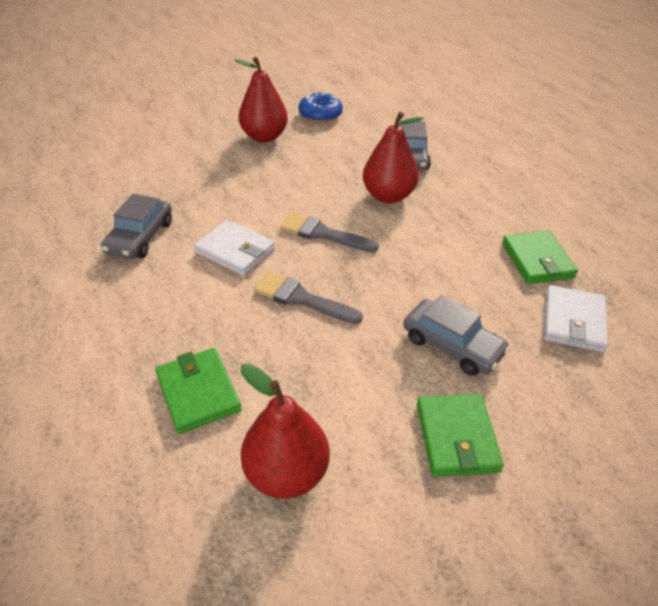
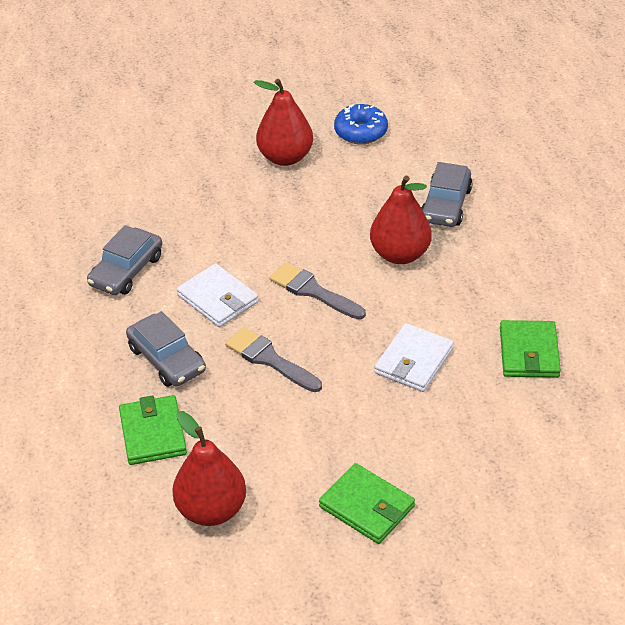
camera: 15 degrees right, 0 degrees up
grey car [403,295,510,376] -> grey car moved to [126,311,206,387]
green wallet [417,394,504,477] -> green wallet turned 60 degrees counterclockwise [319,463,415,544]
white wallet [544,285,608,352] -> white wallet moved to [374,323,454,392]

